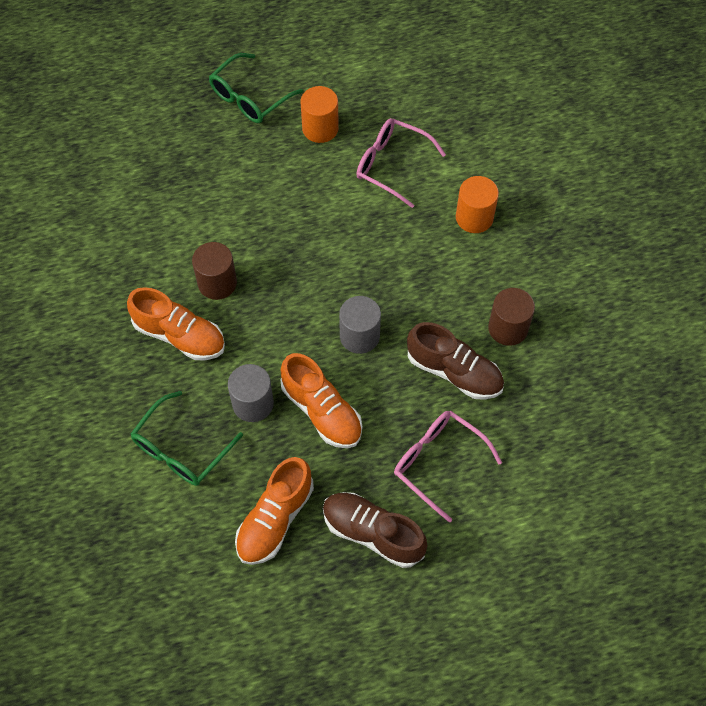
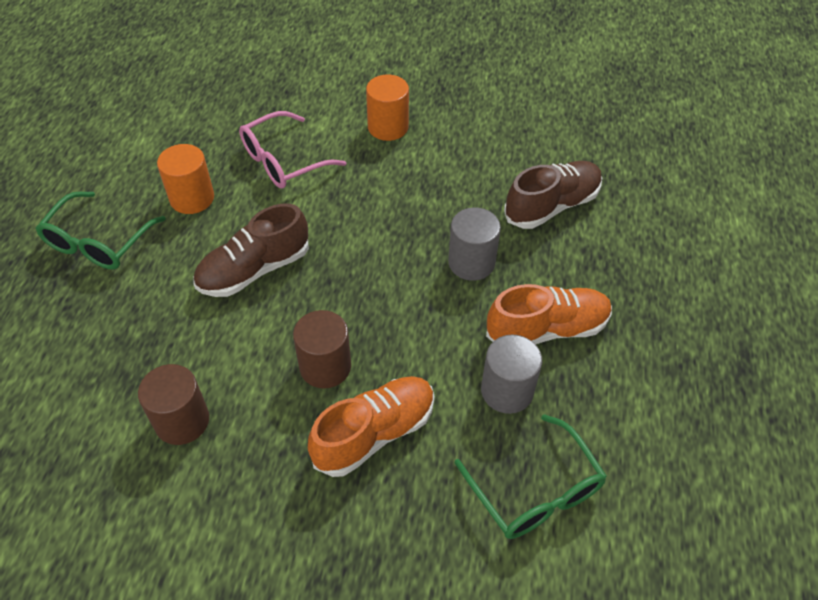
camera: 65 degrees left, 10 degrees down
green glasses [209,53,303,123] -> green glasses turned 45 degrees clockwise [35,192,166,269]
orange shoe [235,457,314,565] -> none
brown shoe [323,492,427,568] -> brown shoe moved to [194,204,309,297]
pink glasses [394,411,502,522] -> none
brown cylinder [488,288,535,346] -> brown cylinder moved to [138,364,209,445]

